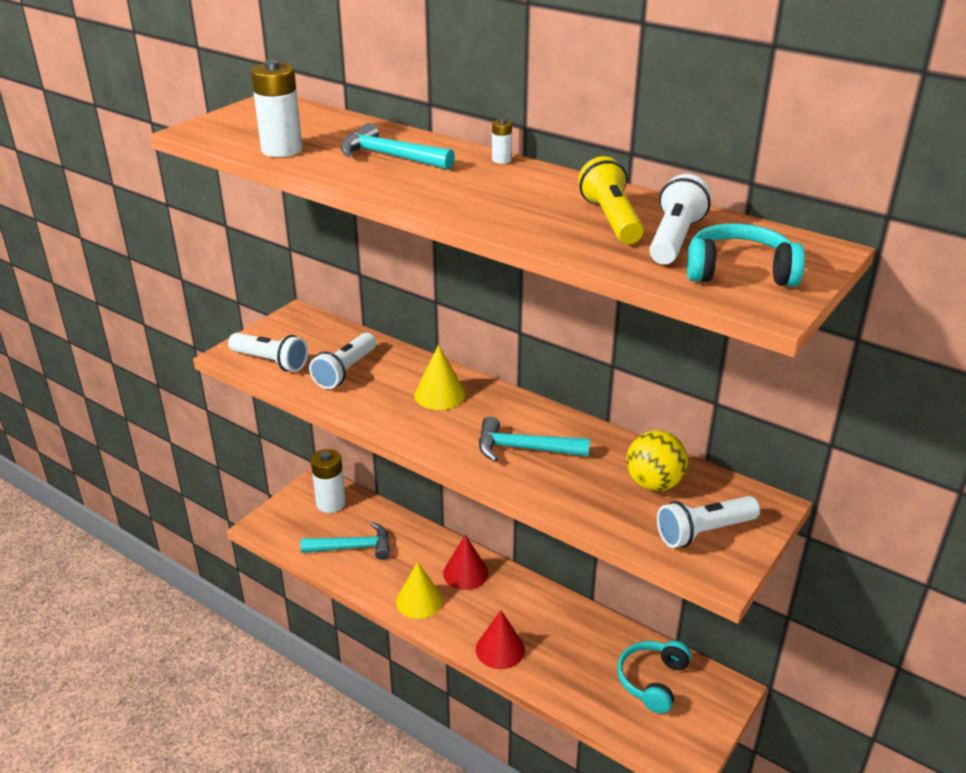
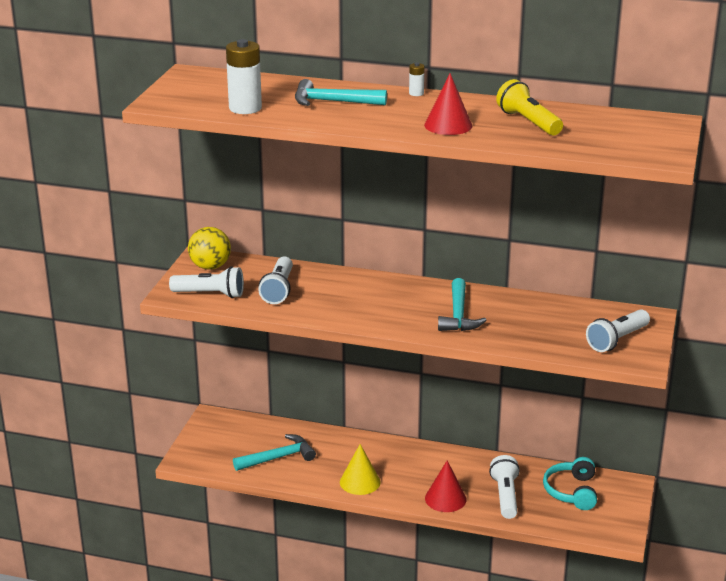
camera: 20 degrees left, 5 degrees down
white battery [311,449,346,513] -> none
yellow cone [414,344,466,410] -> none
red cone [443,535,488,590] -> red cone moved to [424,73,472,135]
turquoise hammer [479,416,590,462] -> turquoise hammer turned 75 degrees counterclockwise [438,278,487,331]
yellow ball [626,430,688,491] -> yellow ball moved to [188,227,231,270]
white flashlight [649,174,711,264] -> white flashlight moved to [489,455,520,519]
turquoise headphones [687,223,805,287] -> none

